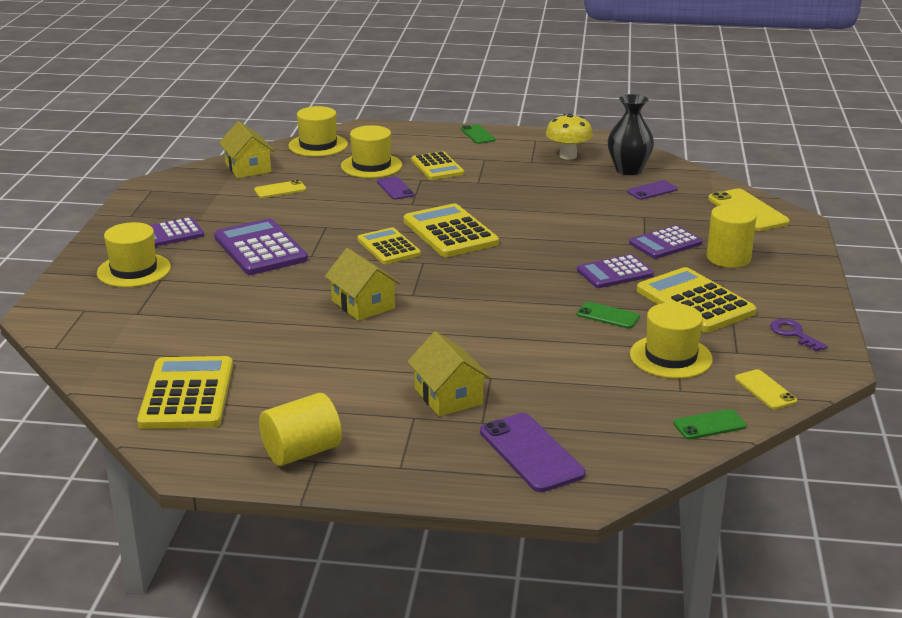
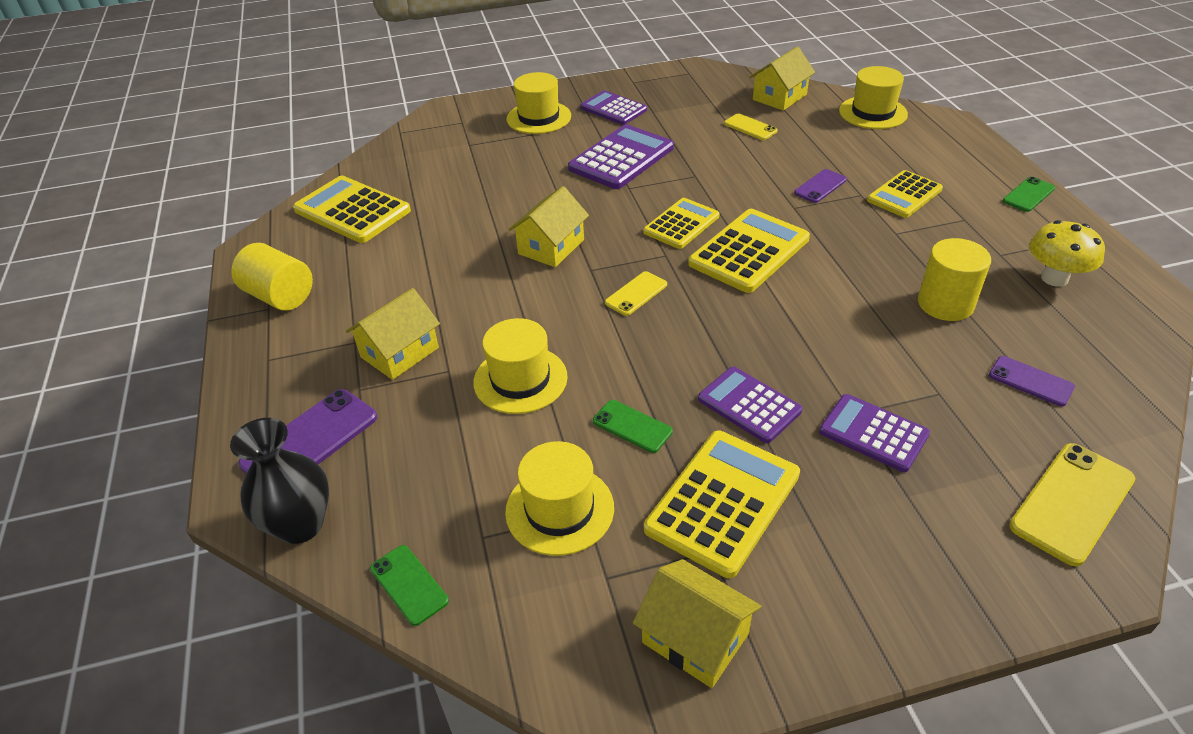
camera: 70 degrees right, 15 degrees up
yellow calculator [137,356,233,429] -> yellow calculator turned 120 degrees counterclockwise [293,176,411,243]
yellow hat [341,125,402,178] -> yellow hat moved to [473,318,568,414]
green phone [577,302,640,329] -> green phone turned 60 degrees counterclockwise [593,400,673,453]
black vase [608,94,654,175] -> black vase moved to [230,418,329,544]
yellow cylinder [707,204,757,268] -> yellow cylinder moved to [918,238,991,321]
yellow phone [735,369,797,409] -> yellow phone moved to [605,271,667,316]
purple key [770,319,827,352] -> yellow house [633,559,761,688]

